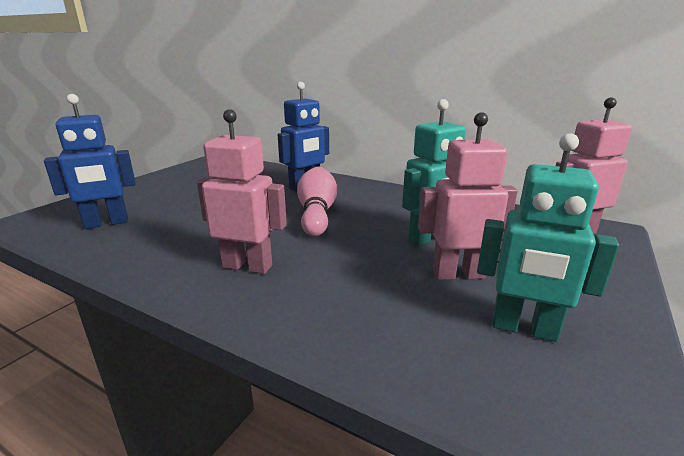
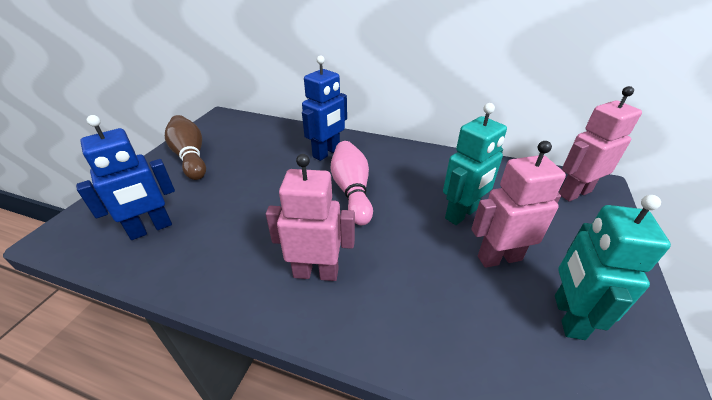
camera: 10 degrees left, 15 degrees up
turquoise robot [477,133,619,342] -> turquoise robot turned 90 degrees clockwise [555,195,671,340]
none -> brown bowling pin [165,115,206,180]

